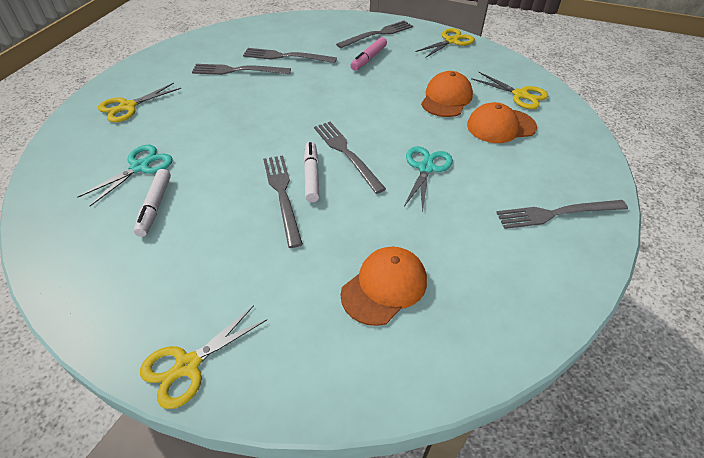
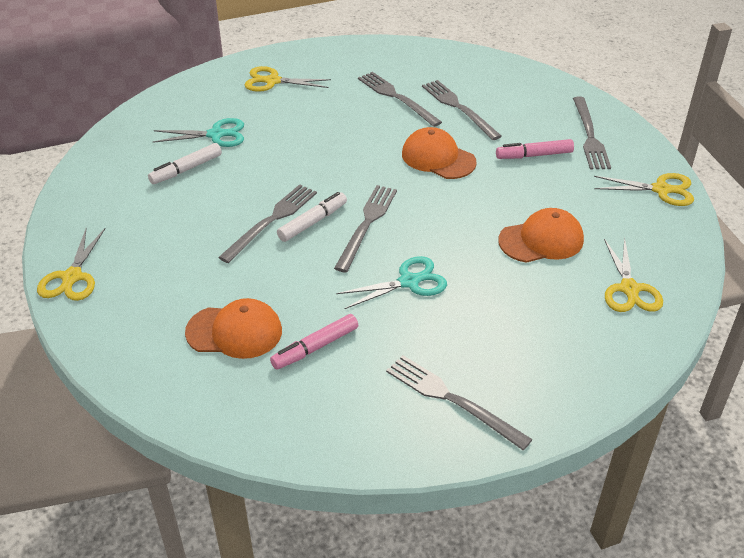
camera: 50 degrees right, 5 degrees down
yellow scissors [140,305,267,409] -> yellow scissors turned 90 degrees counterclockwise [37,228,106,301]
grey fork [336,21,413,48] -> grey fork turned 75 degrees clockwise [573,97,611,169]
orange cap [467,102,537,143] -> orange cap moved to [402,127,477,179]
none -> pink marker [270,314,358,370]

